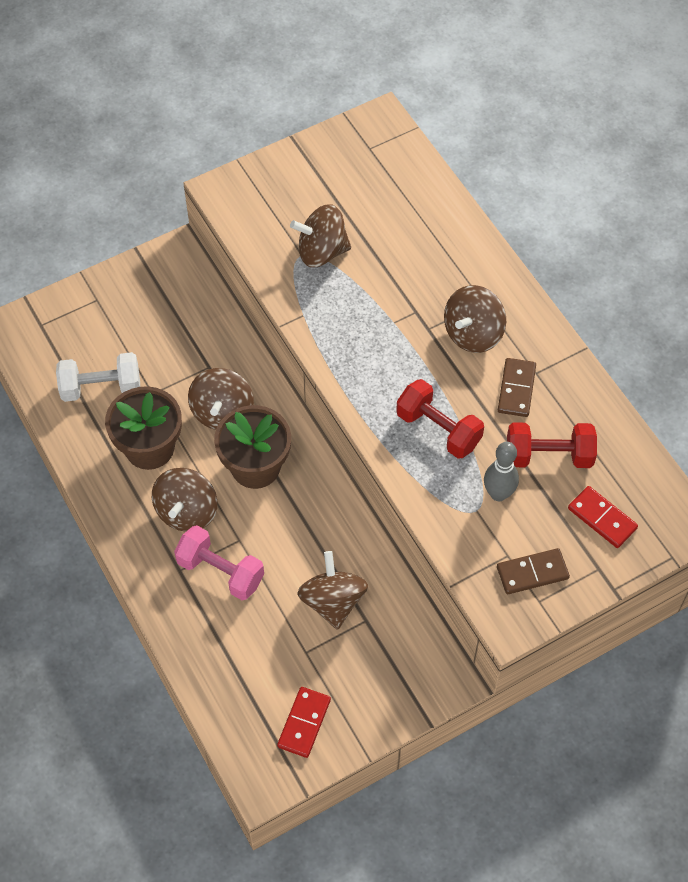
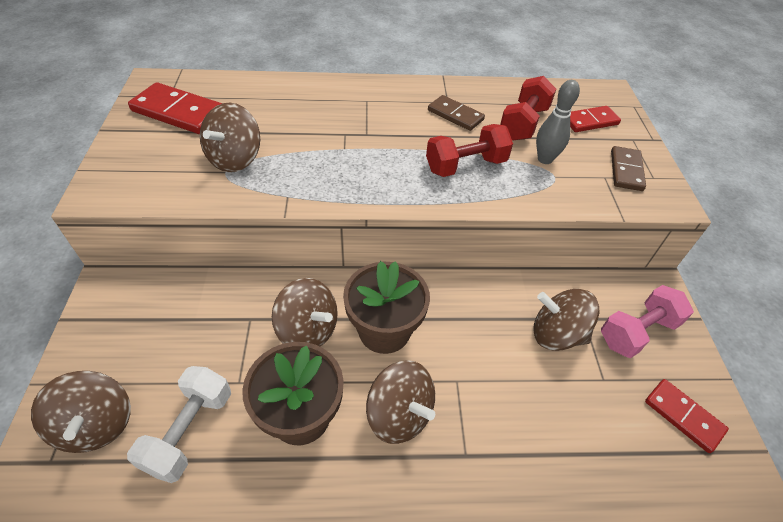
camera: 65 degrees left, 10 degrees down
pink dumbbell [174,525,264,600] -> pink dumbbell moved to [601,285,694,358]
brown spinning top [444,285,506,353] -> brown spinning top moved to [31,371,131,453]
none -> red domino [128,82,222,134]

